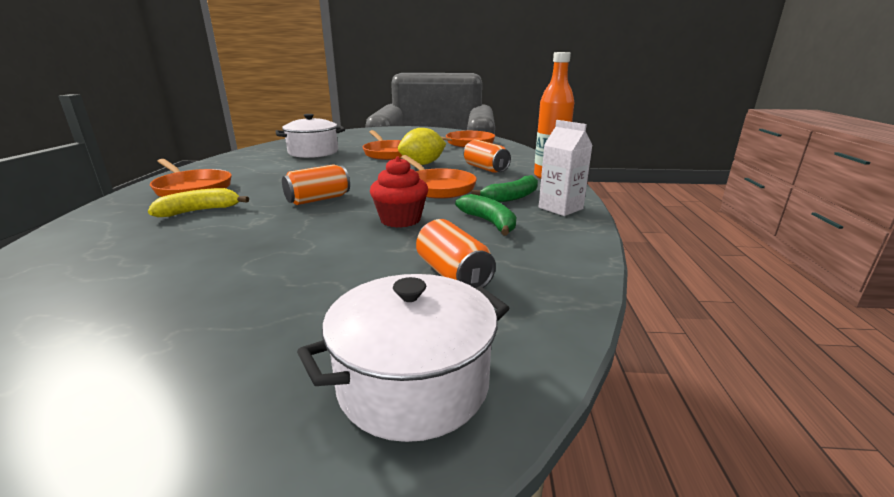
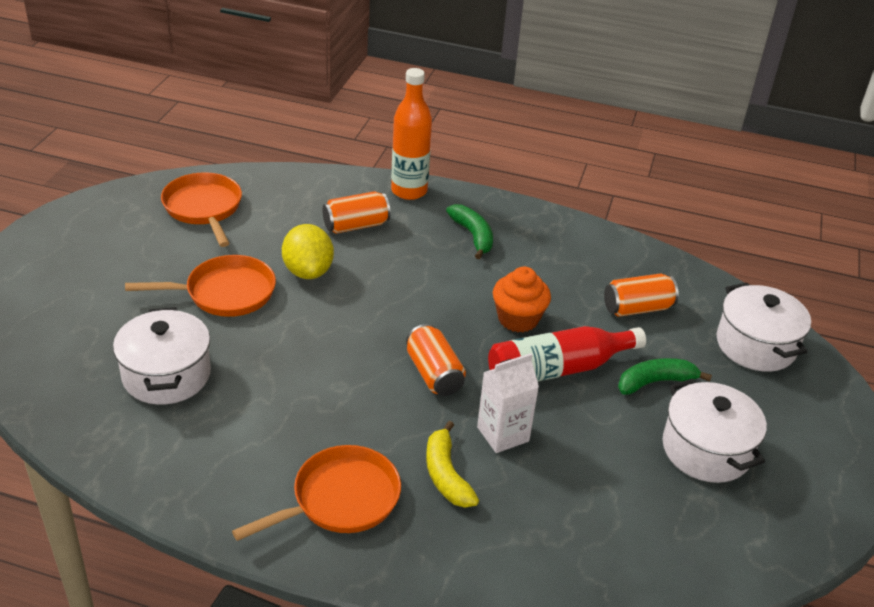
camera: 80 degrees left, 15 degrees up
red cupcake [370,157,428,228] -> orange cupcake [493,267,551,332]
orange pan [401,155,477,199] -> none
green banana [455,194,516,236] -> green banana moved to [618,358,712,395]
white carton [539,120,593,216] -> white carton moved to [477,353,539,453]
none -> red bottle [488,326,646,381]
none -> white pot [662,378,767,483]

